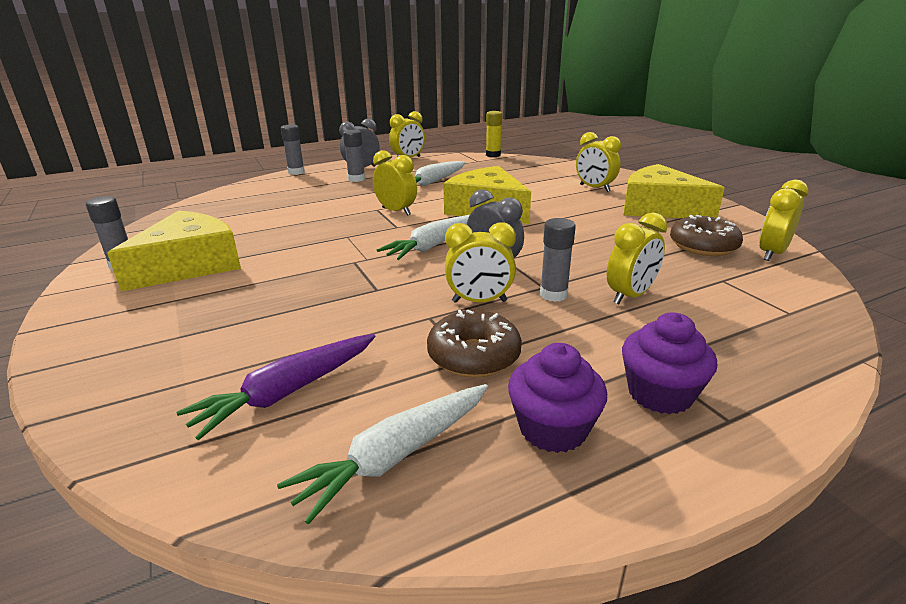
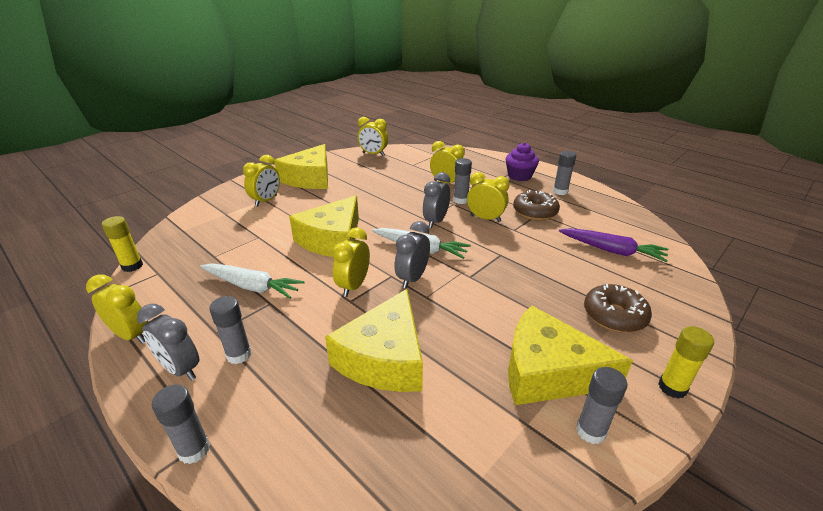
camera: 110 degrees left, 5 degrees up
white carrot [277,384,488,525] -> none
yellow clock [445,222,516,303] -> yellow clock turned 45 degrees counterclockwise [467,172,510,222]
purple cupcake [508,343,607,453] -> grey glue stick [553,151,576,195]
brown donut [670,215,743,256] -> brown donut moved to [584,284,652,333]
none -> yellow cheese [325,289,423,392]
none -> grey clock [394,221,430,288]
none -> yellow glue stick [658,326,714,399]

